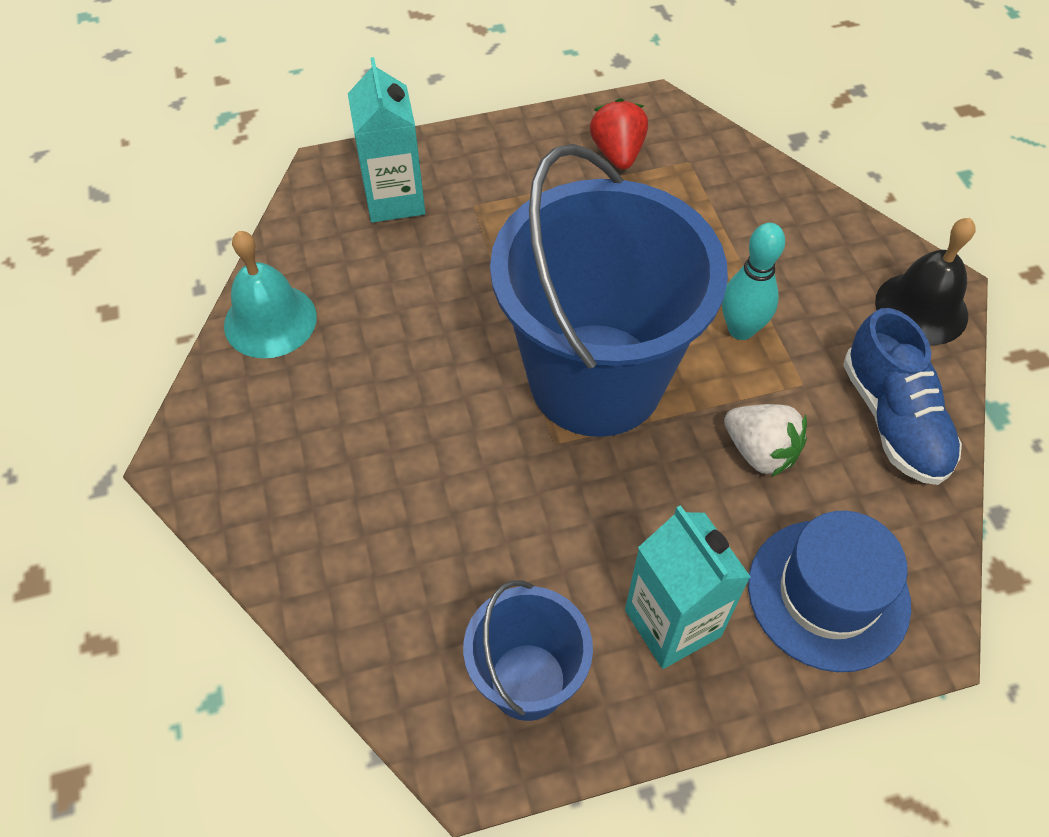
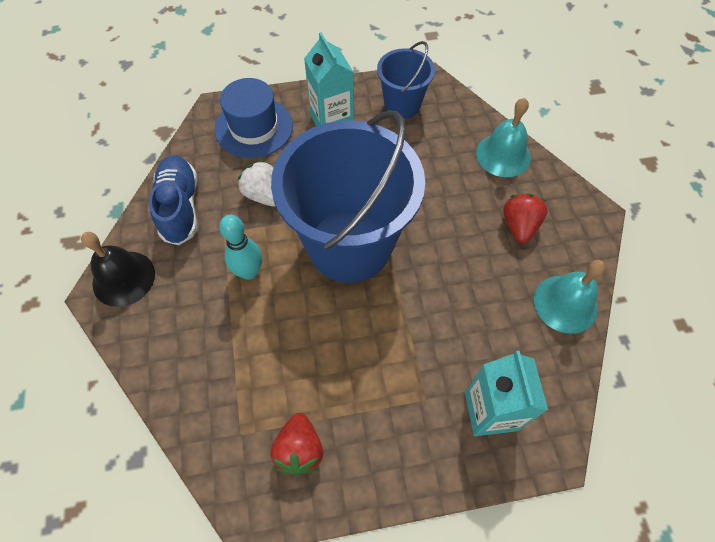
camera: 175 degrees left, 5 degrees up
none -> turquoise bell [476,98,531,177]
none -> red strawberry [503,194,548,243]

